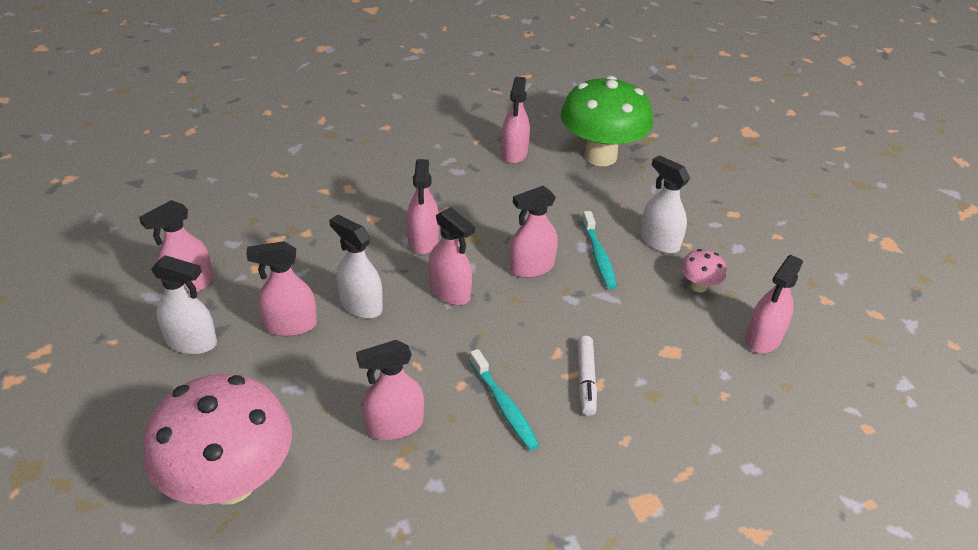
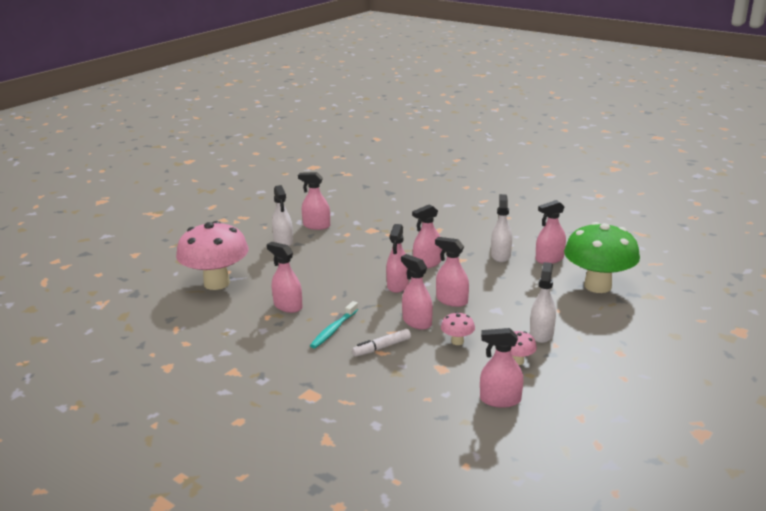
camera: 60 degrees right, 15 degrees down
pink spray bottle [246,241,317,336] -> pink spray bottle moved to [401,254,433,330]
white spray bottle [329,215,383,319] -> white spray bottle moved to [491,194,512,262]
turquoise toothbrush [582,211,617,289] -> none
none -> pink mushroom [441,312,475,345]

